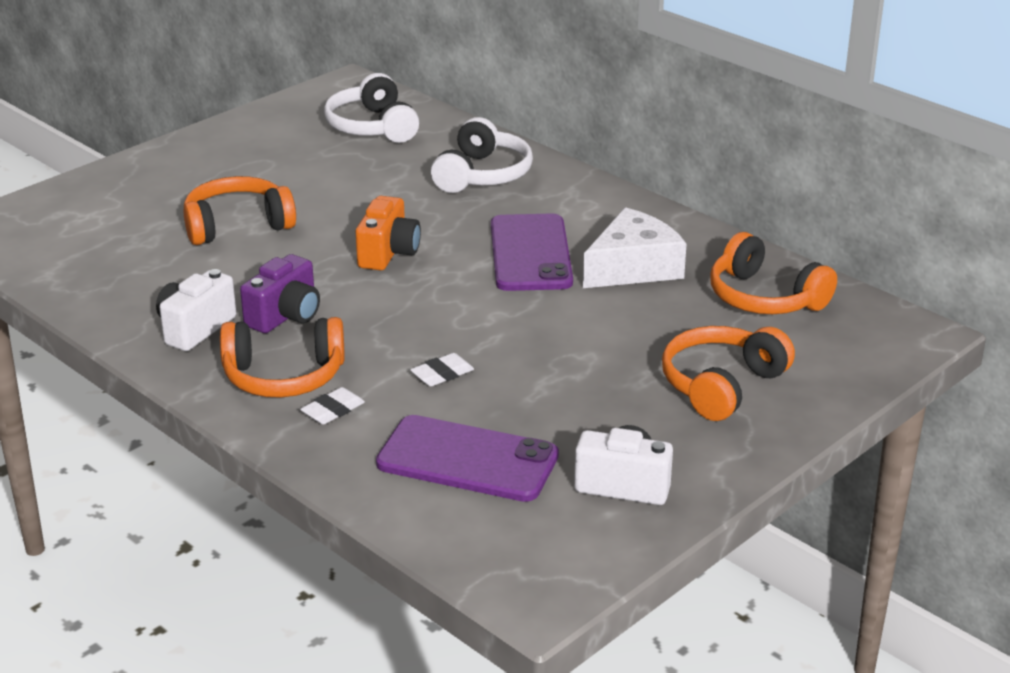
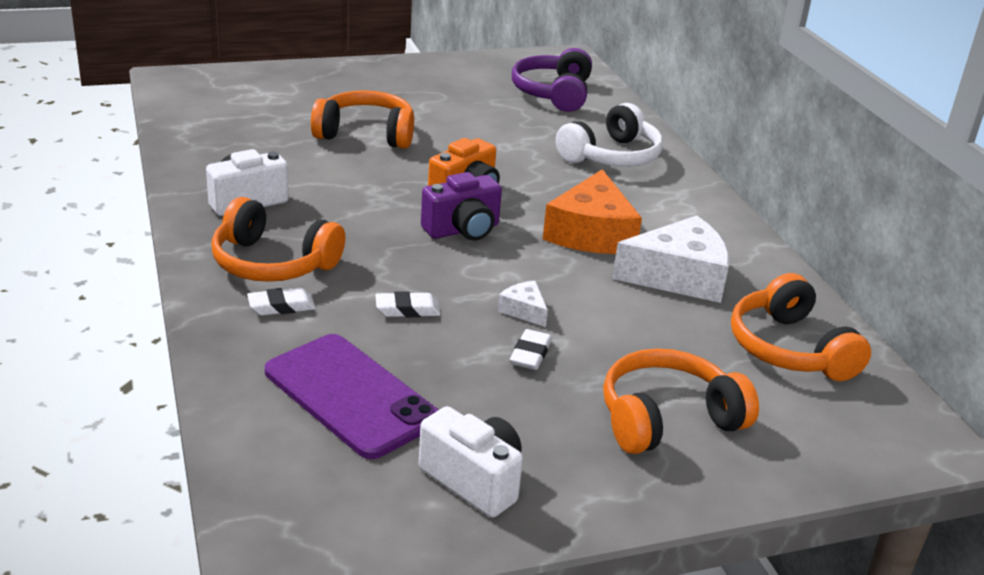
camera: 25 degrees right, 0 degrees up
purple camera [240,254,320,333] -> purple camera moved to [421,172,502,241]
white headphones [324,73,419,143] -> purple headphones [512,48,592,112]
purple phone [491,213,573,291] -> orange cheese [543,169,642,254]
none -> white cheese [497,281,548,327]
none -> white eraser [510,329,552,370]

